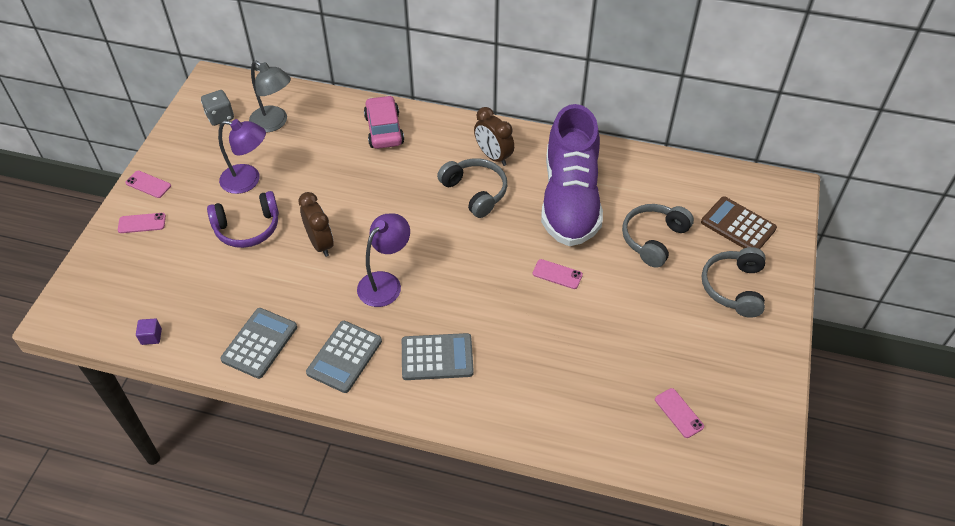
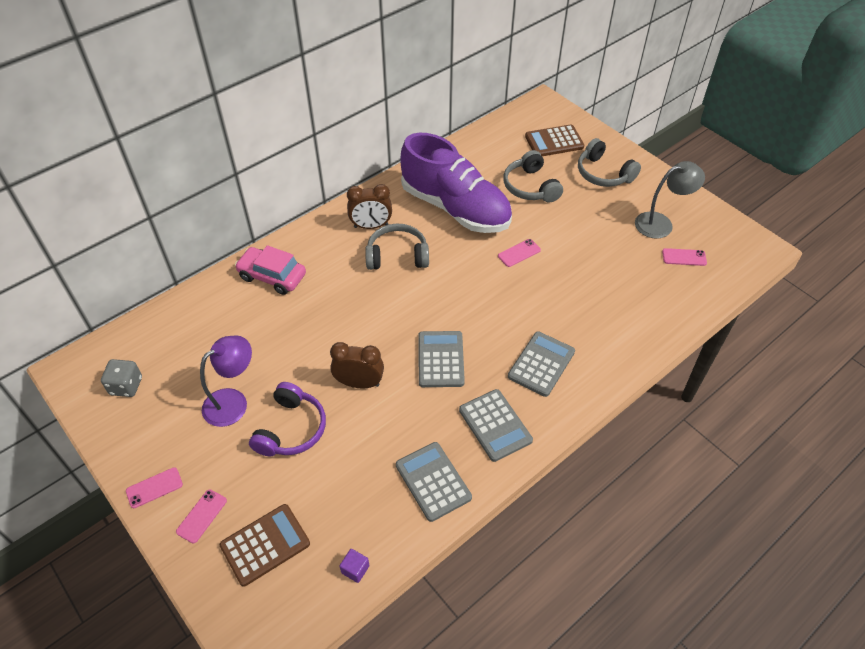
camera: 55 degrees left, 0 degrees up
grey lamp [249,60,291,132] -> grey lamp moved to [635,161,705,239]
purple lamp [357,213,410,307] -> grey calculator [418,331,465,387]
none -> brown calculator [220,504,310,586]

